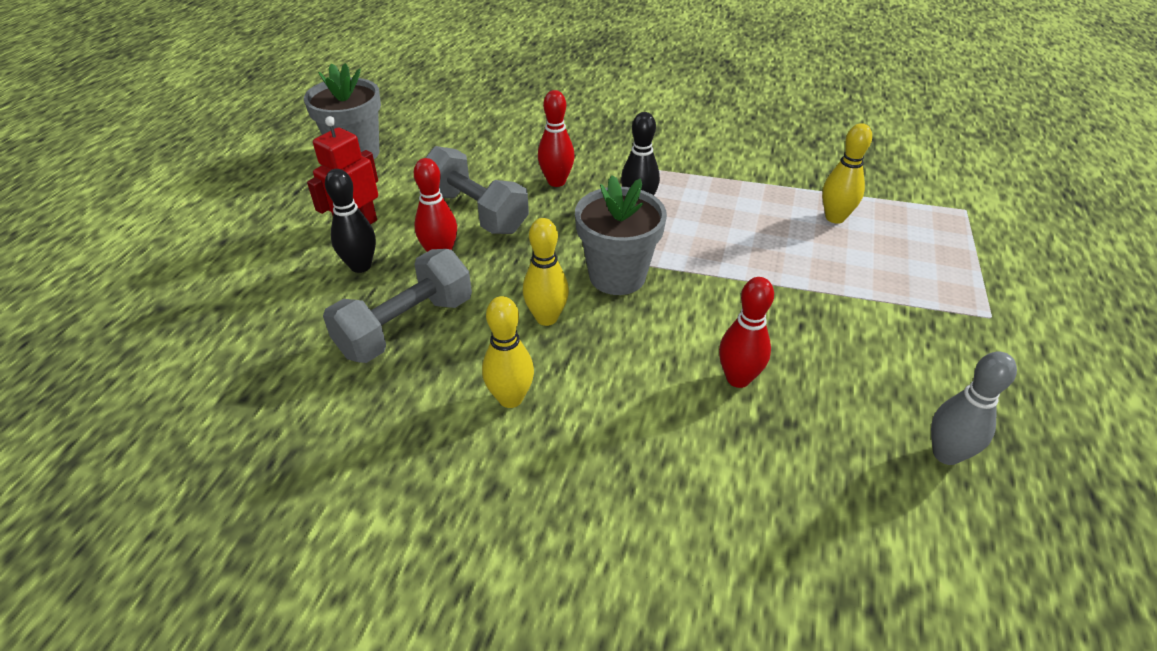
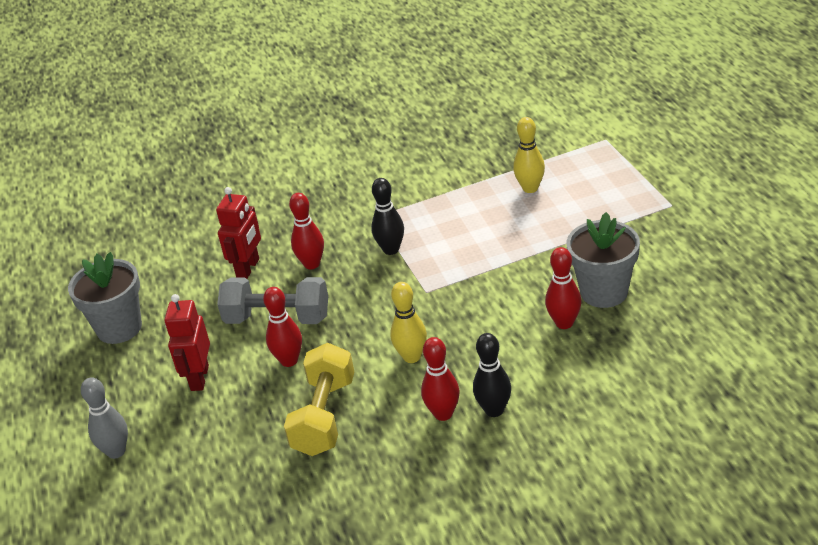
camera: 30 degrees left, 5 degrees down
grey dumbbell [323,249,472,363] -> yellow dumbbell [284,343,354,456]
black bowling pin [325,169,376,273] -> black bowling pin moved to [473,333,511,417]
yellow bowling pin [482,296,534,408] -> red bowling pin [421,337,460,421]
grey flower pot [575,175,667,295] -> grey flower pot moved to [566,212,640,308]
grey bowling pin [931,351,1017,465] -> grey bowling pin moved to [81,377,128,459]
none -> red robot [216,187,261,279]

